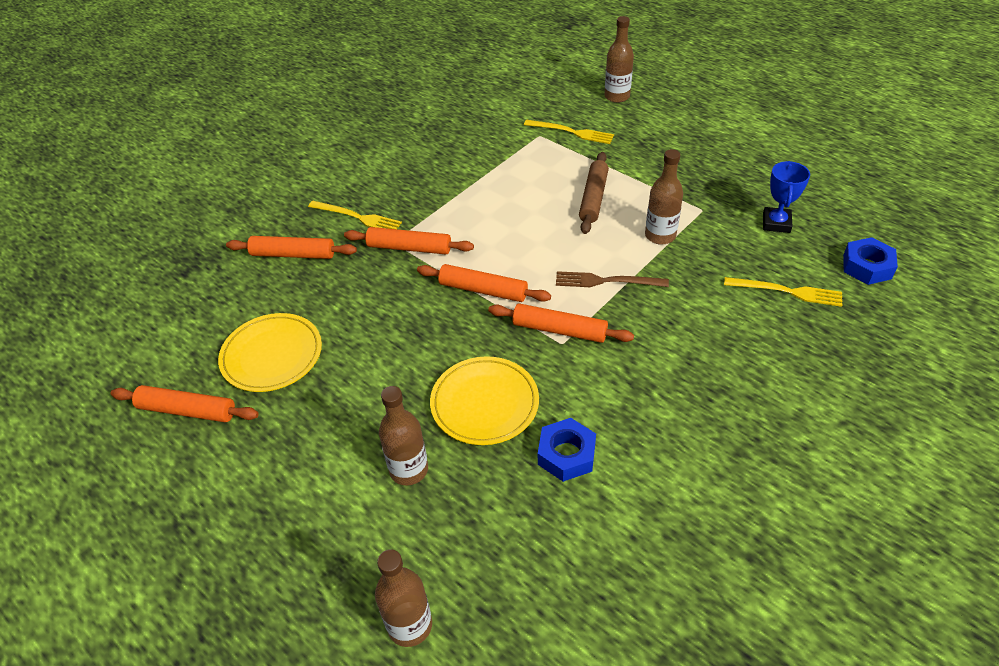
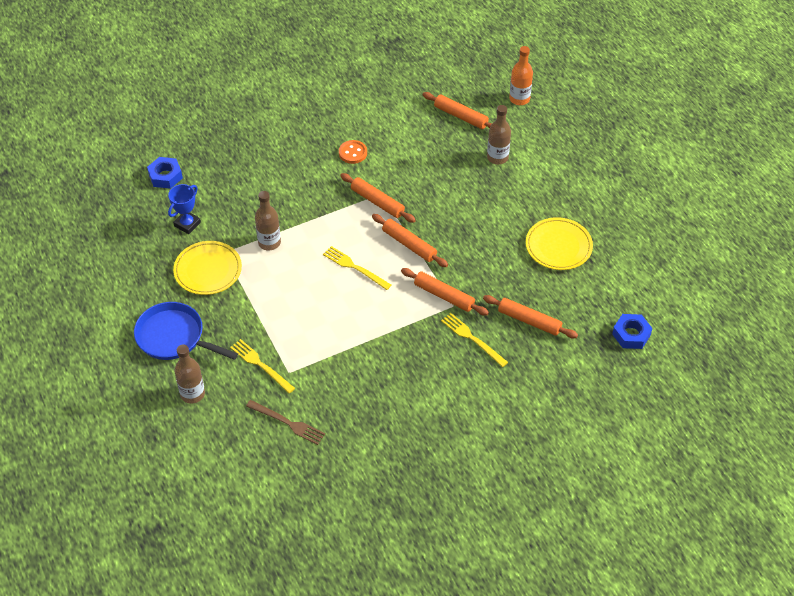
camera: 160 degrees left, 5 degrees up
orange rolling pin [111,385,259,422] -> orange rolling pin moved to [422,92,492,129]
brown bottle [375,549,432,647] -> orange bottle [509,46,533,105]
yellow plate [430,356,539,445] -> yellow plate moved to [173,241,242,295]
blue nut [538,418,596,482] -> blue nut moved to [612,314,653,349]
brown fork [556,271,669,287] -> brown fork moved to [246,400,325,445]
brown rolling pin [579,152,609,234] -> none
yellow fork [724,277,843,307] -> yellow fork moved to [323,246,391,290]
none -> blue pan [134,302,238,360]
none -> orange button [339,140,367,164]

